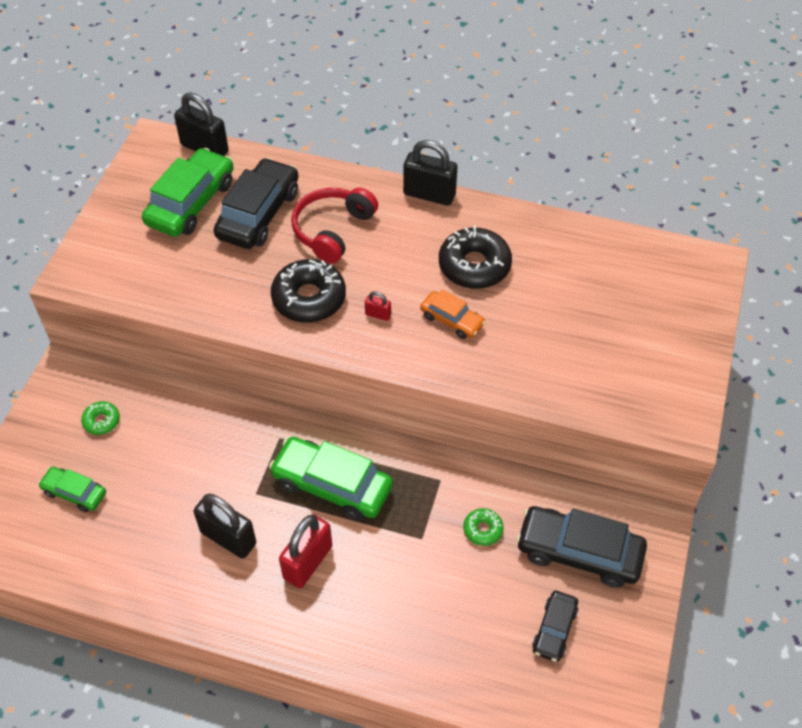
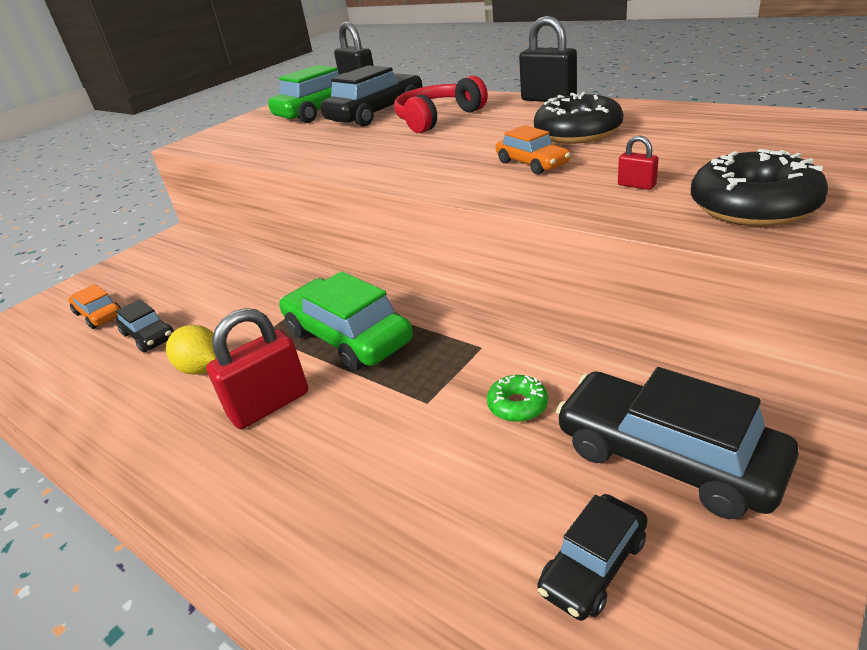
camera: 25 degrees right, 20 degrees down
green car [38,467,106,512] -> orange car [68,284,121,329]
green donut [81,401,120,435] -> none
black padlock [194,494,256,559] -> yellow lemon [166,325,216,375]
black donut [271,259,346,323] -> black donut moved to [691,149,828,227]
red padlock [365,291,391,321] -> red padlock moved to [618,135,659,190]
none -> black car [116,299,174,353]

